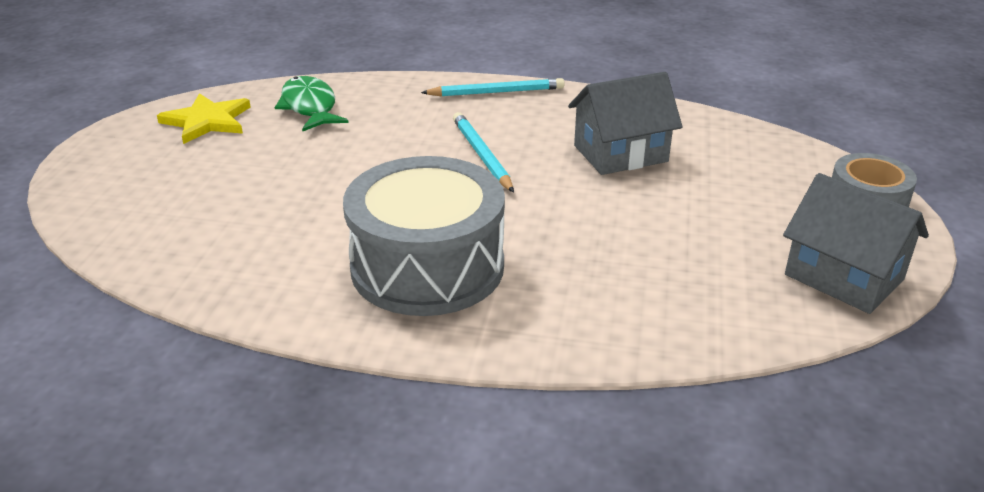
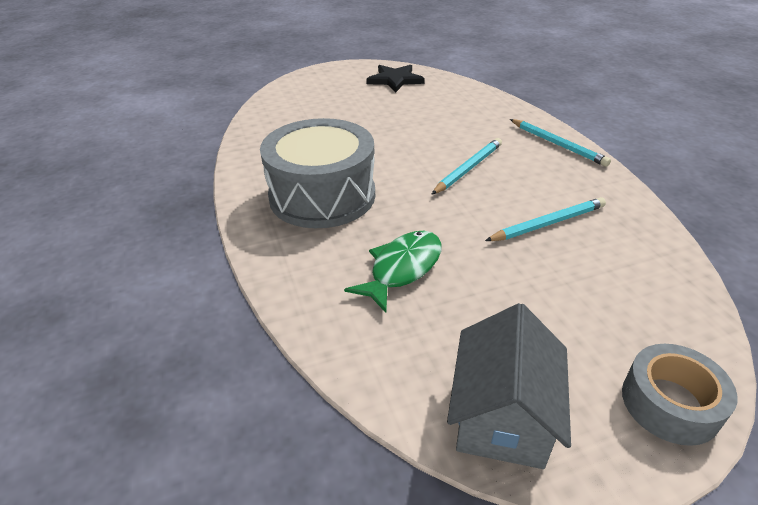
camera: 60 degrees right, 5 degrees up
yellow star [157,93,250,144] -> black star [366,65,425,93]
green fish [275,76,349,131] -> green fish moved to [344,231,442,313]
grey house [568,72,682,175] -> turquoise pencil [485,197,606,241]

